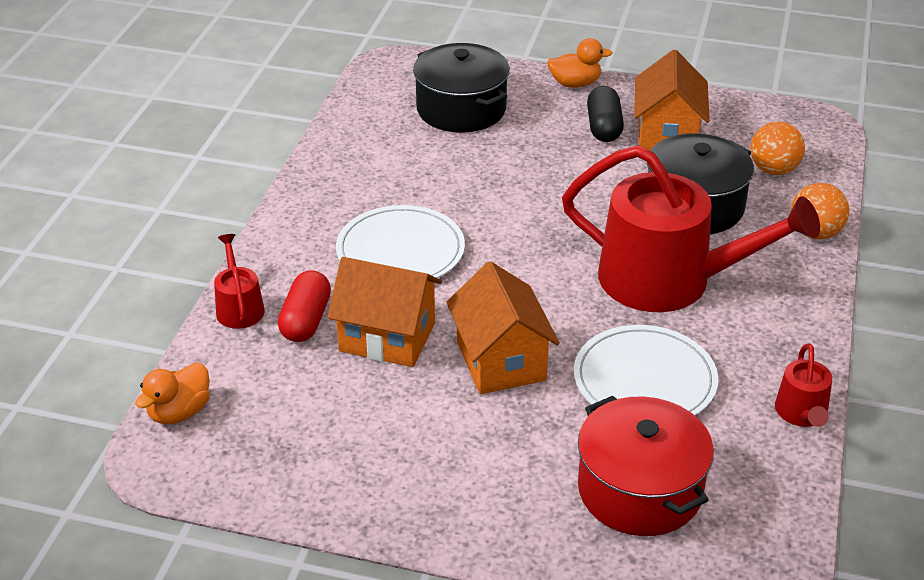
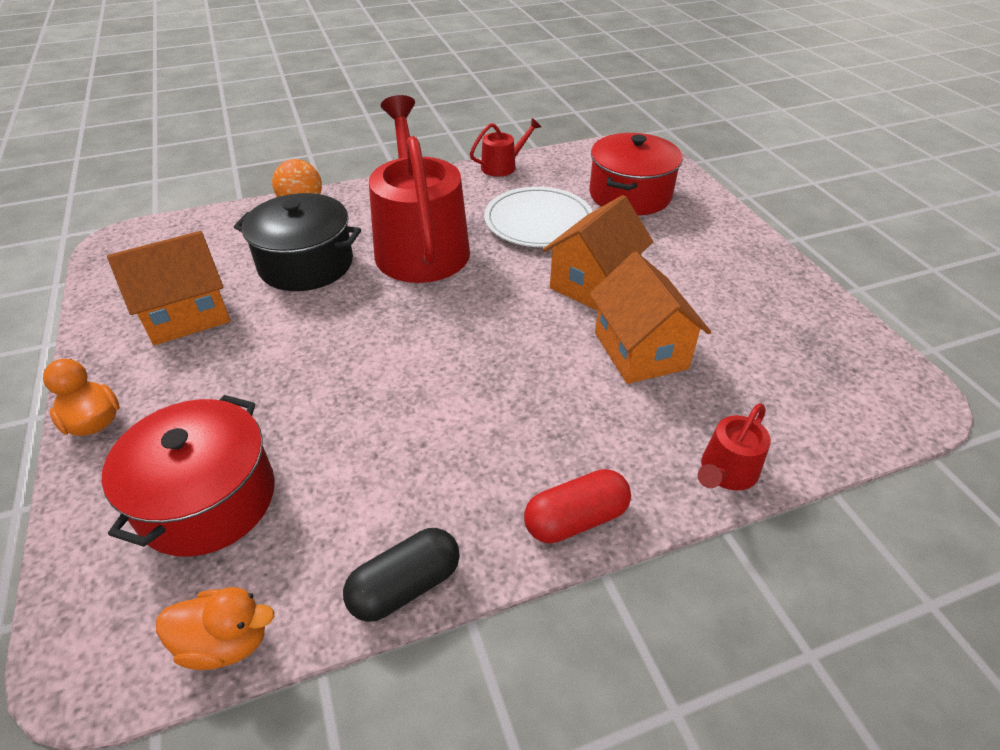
camera: 125 degrees left, 5 degrees up
orange duck [135,363,210,424] -> orange duck moved to [156,587,274,670]
red capsule [278,270,331,342] -> red capsule moved to [524,469,631,544]
white plate [336,205,465,278] -> none
black pot [413,43,510,133] -> red pot [102,395,275,557]
black capsule [587,86,624,142] -> black capsule moved to [343,528,460,622]
orange ball [750,121,805,175] -> none

